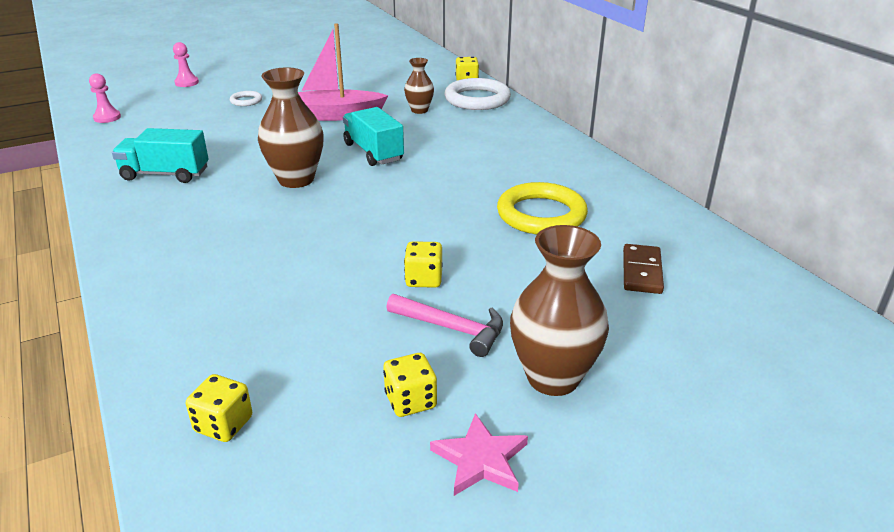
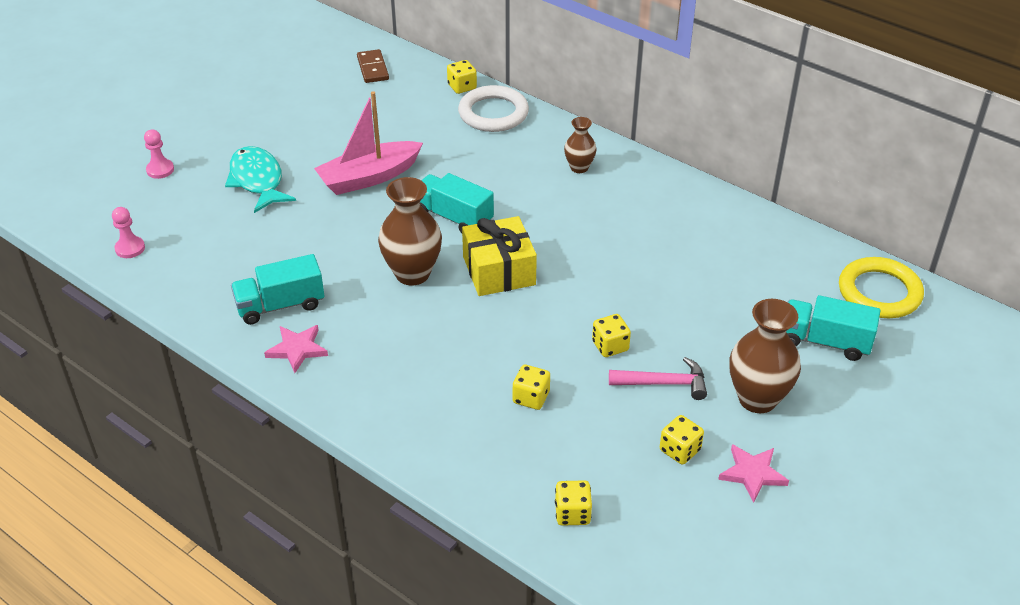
camera: 25 degrees left, 10 degrees up
white ring [230,91,262,106] -> turquoise fish [225,146,296,213]
brown vase [404,58,434,114] -> brown vase moved to [564,117,597,173]
yellow ring [497,182,588,235] -> yellow ring moved to [839,257,924,318]
brown domino [623,244,664,294] -> brown domino moved to [357,49,389,83]
none -> pink star [264,325,328,373]
none -> yellow gift [462,216,537,296]
none -> yellow dice [513,365,550,410]
none -> turquoise truck [786,295,880,361]

